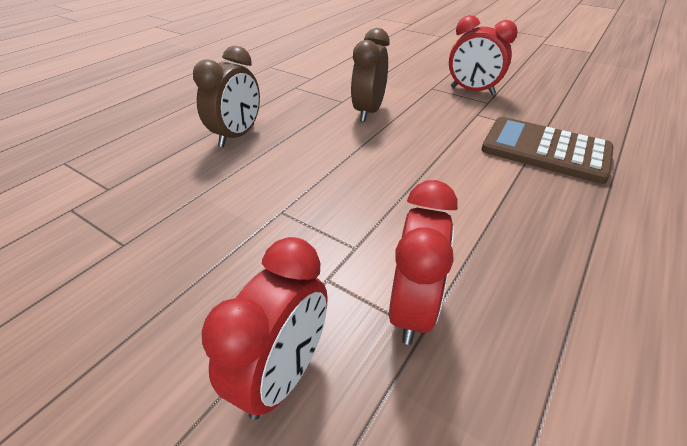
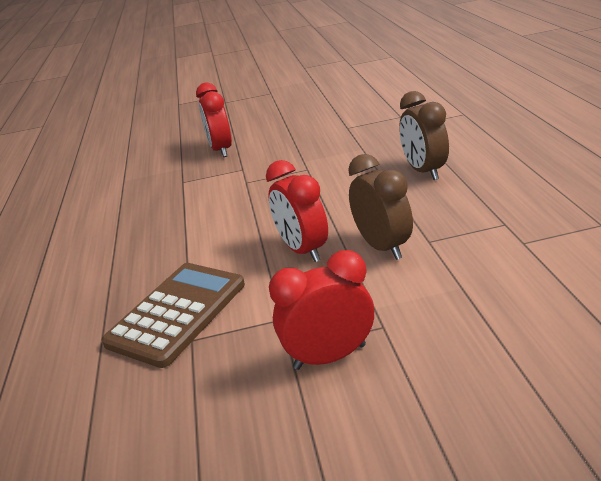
camera: 140 degrees right, 10 degrees down
red clock [389,180,458,345] -> red clock moved to [266,160,328,262]
brown calculator [481,117,614,184] -> brown calculator turned 45 degrees counterclockwise [101,263,245,368]

